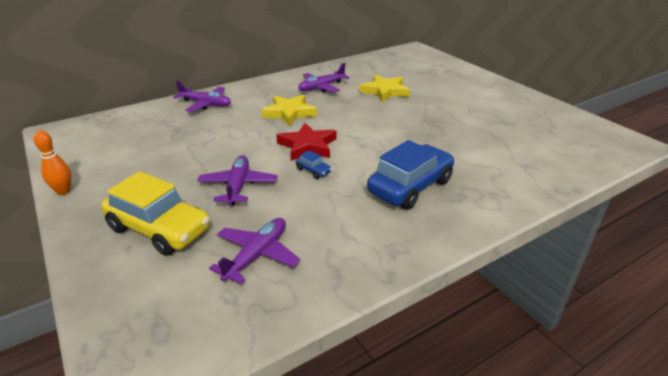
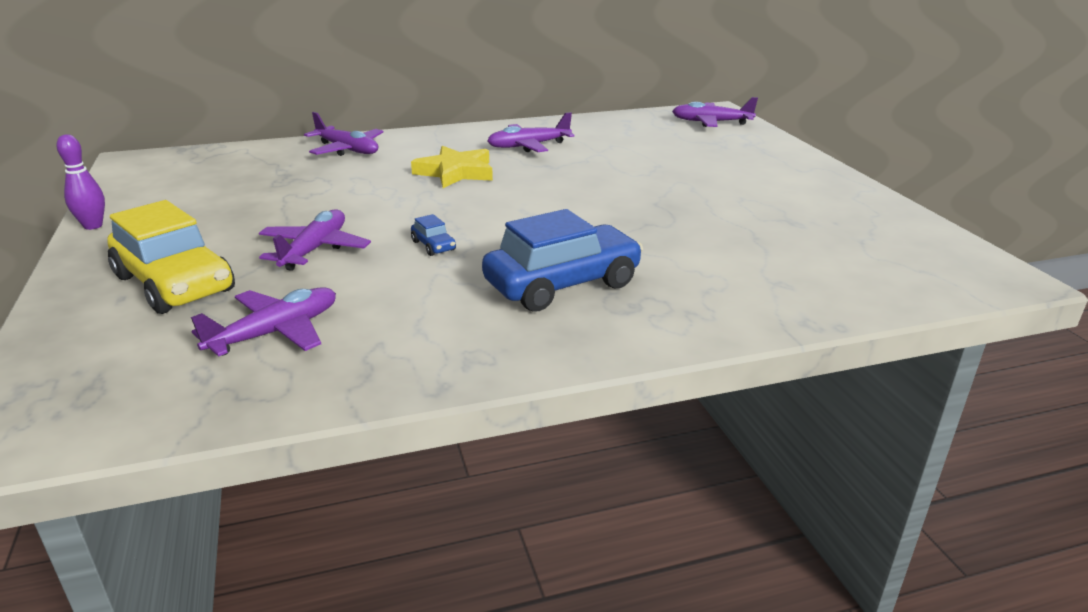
camera: 15 degrees right, 5 degrees down
orange bowling pin [33,131,71,195] -> purple bowling pin [56,134,105,230]
red star [276,123,336,161] -> none
yellow star [360,75,410,102] -> none
none -> purple plane [672,97,758,127]

